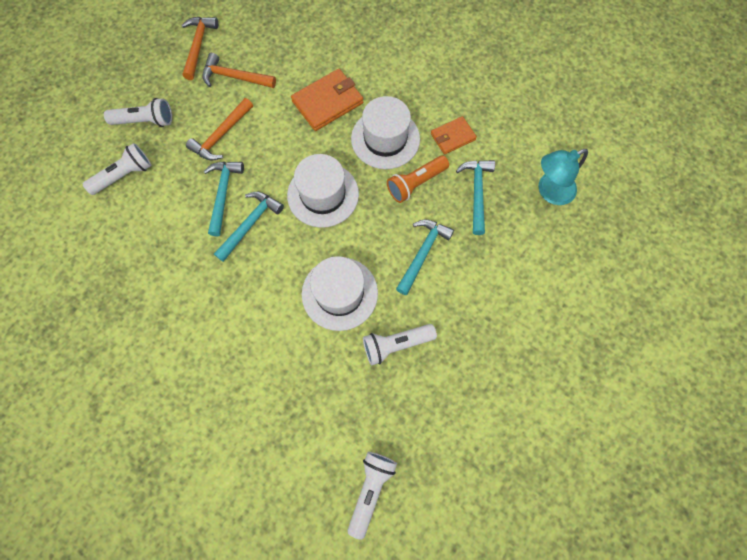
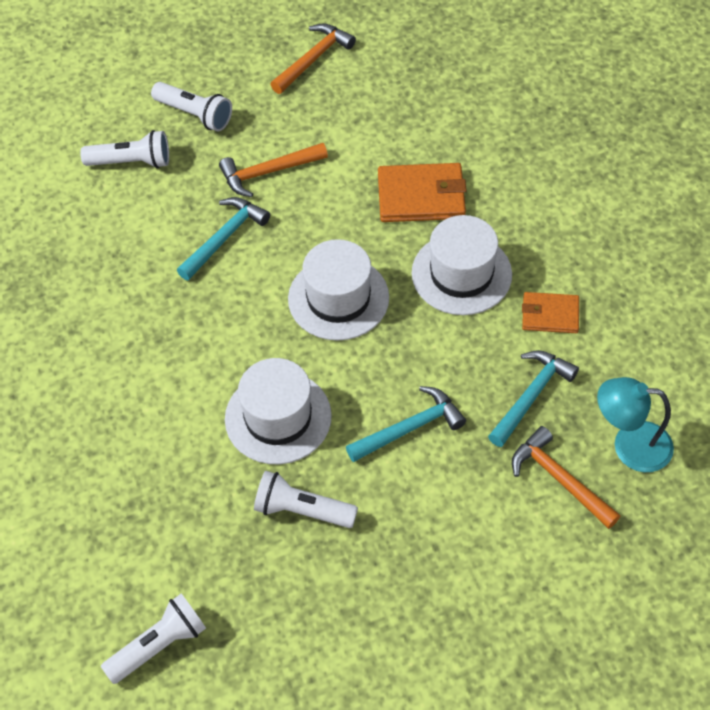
camera: 35 degrees right, 15 degrees down
orange hammer [202,53,276,88] -> orange hammer moved to [512,426,620,529]
turquoise hammer [214,192,284,262] -> none
orange flashlight [387,155,449,203] -> none

